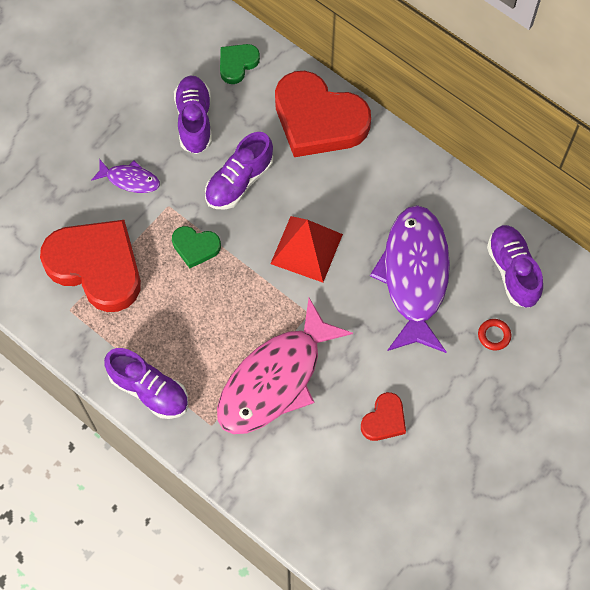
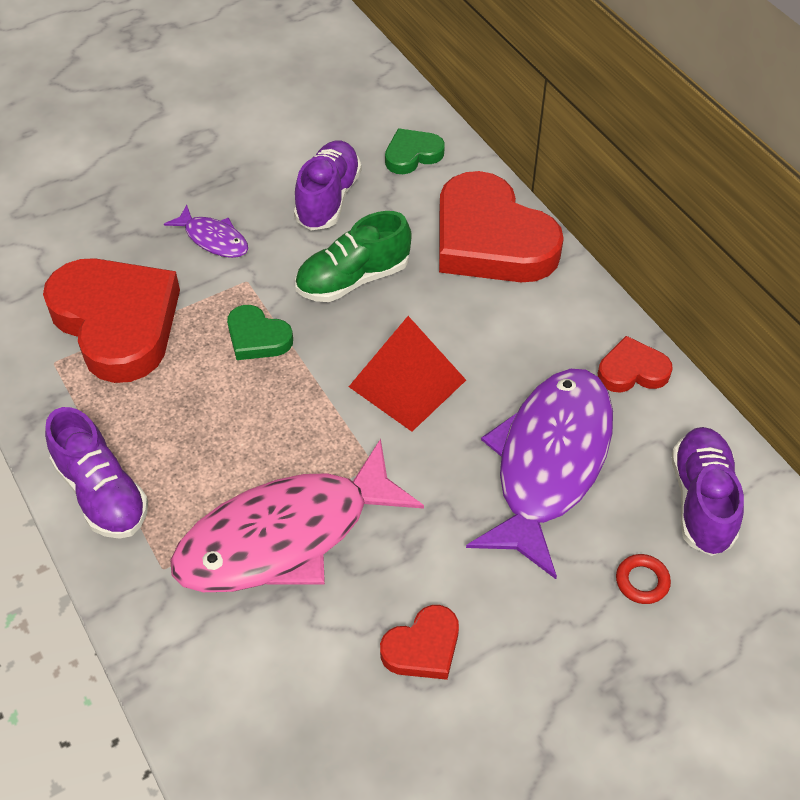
camera: 20 degrees right, 15 degrees down
purple shoe [205,132,273,210] -> green shoe [295,211,412,302]
none -> red heart [598,336,673,393]

